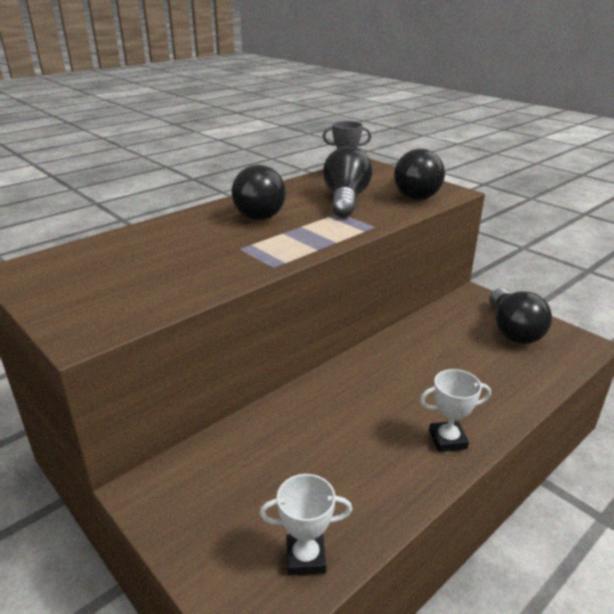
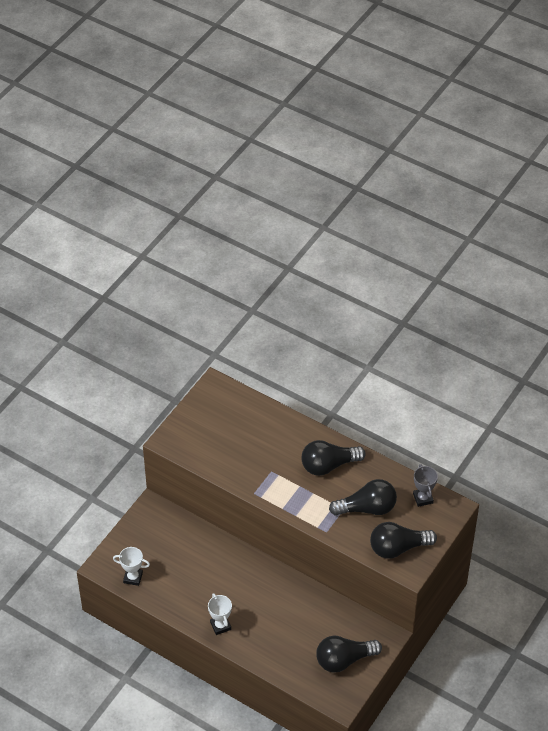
camera: 75 degrees right, 20 degrees up
white trophy [260,474,352,576] -> white trophy turned 60 degrees counterclockwise [113,547,150,586]

